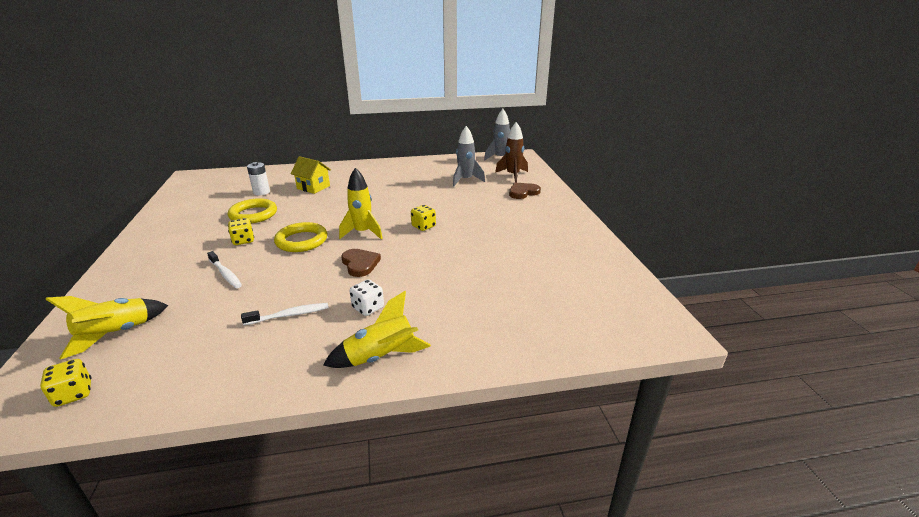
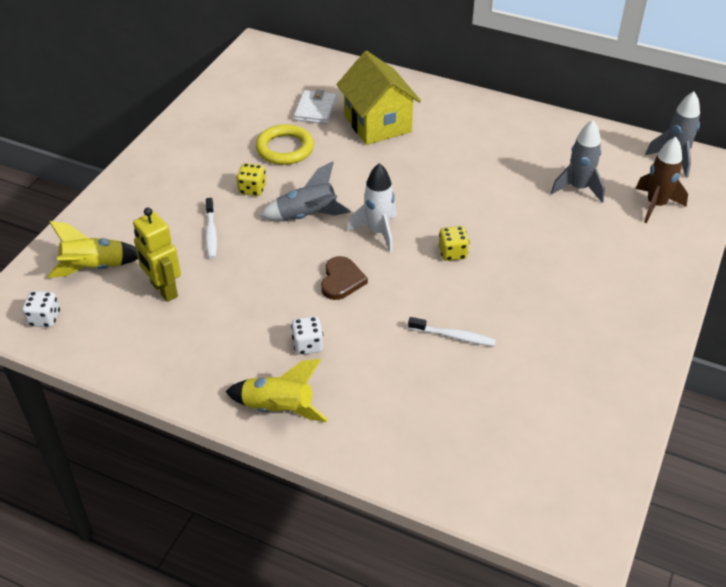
camera: 35 degrees right, 15 degrees up
yellow dice [40,359,92,407] -> white dice [22,291,60,327]
white toothbrush [241,303,329,325] -> white toothbrush moved to [408,317,496,346]
white battery [247,162,270,196] -> white wallet [294,90,337,124]
yellow ring [274,222,327,252] -> grey rocket [259,161,351,220]
yellow house [290,156,331,194] -> yellow house [337,51,421,145], size x1.63
yellow rocket [339,168,383,239] -> white rocket [347,163,397,252]
brown heart [509,183,541,199] -> none
none -> yellow robot [133,207,181,302]

